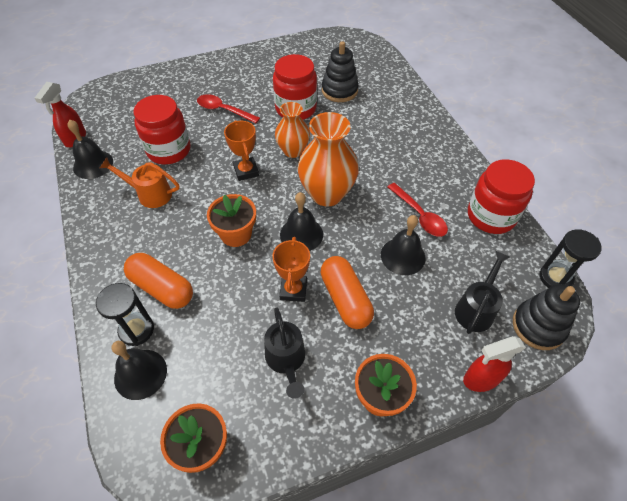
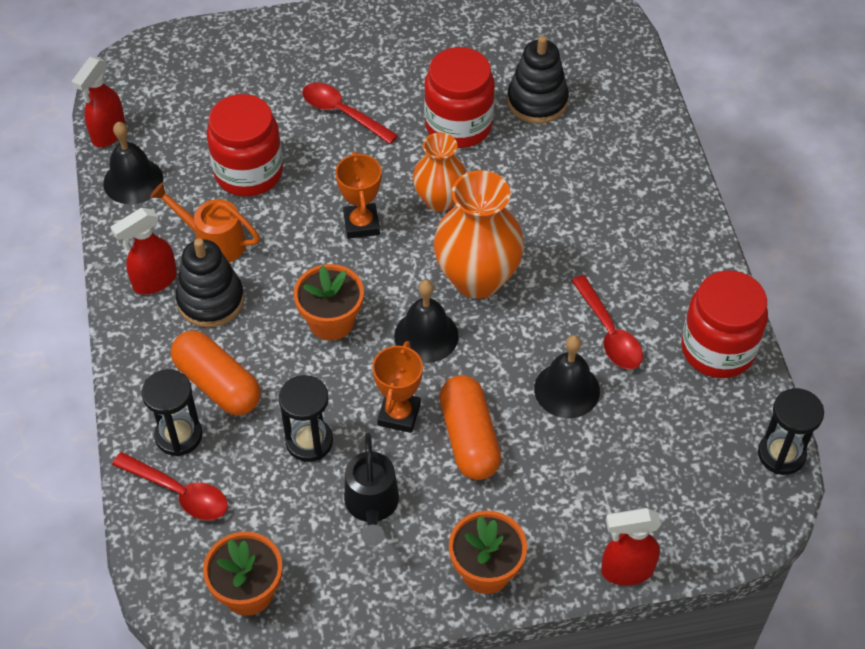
camera: 10 degrees right, 0 degrees up
black bell [112,341,167,400] -> red spoon [112,452,228,520]
black watering can [455,251,510,334] -> none
black stacking toy [513,284,580,350] -> black stacking toy moved to [176,238,244,328]
none -> red spray bottle [110,208,177,295]
none -> black hourglass [279,375,333,462]

